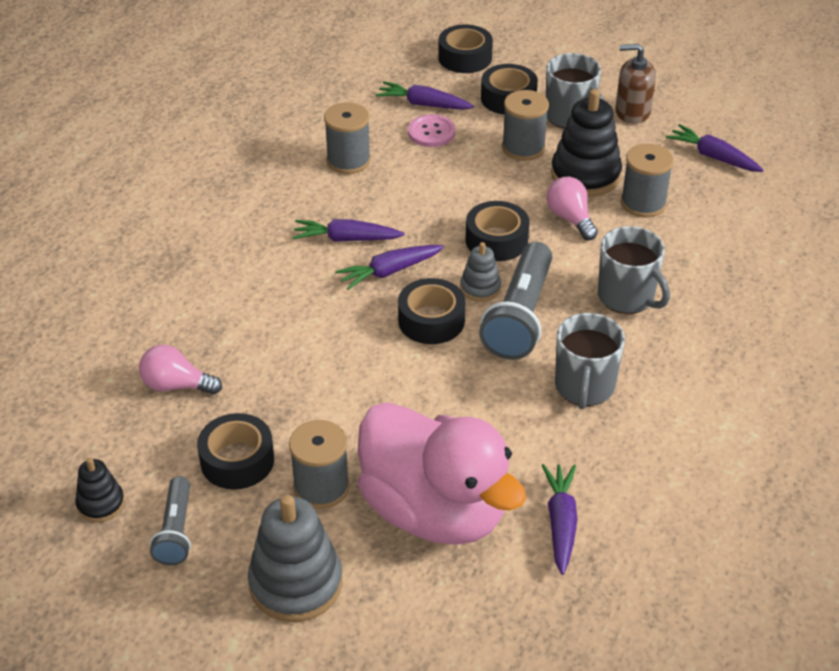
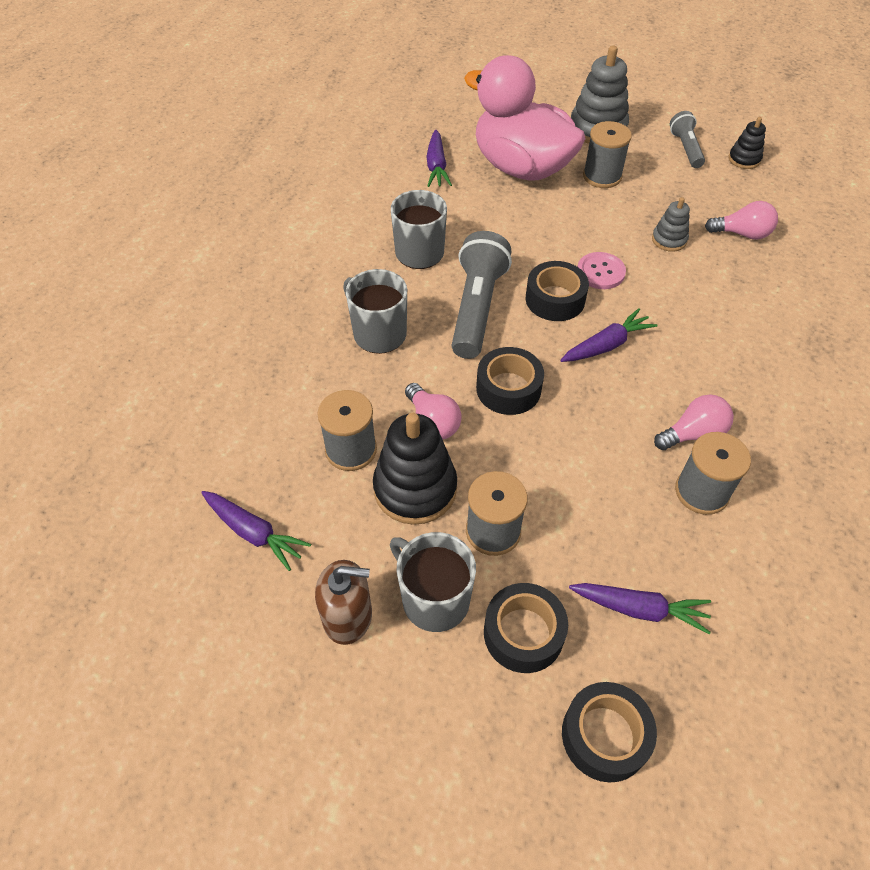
camera: 175 degrees right, 10 degrees up
black tape [197,413,274,489] -> none
purple carrot [292,219,405,242] -> none
pink button [408,114,456,147] -> pink button moved to [577,252,626,289]
grey stacking toy [460,242,501,302] -> grey stacking toy moved to [652,197,690,252]
none -> pink light bulb [654,394,734,450]

